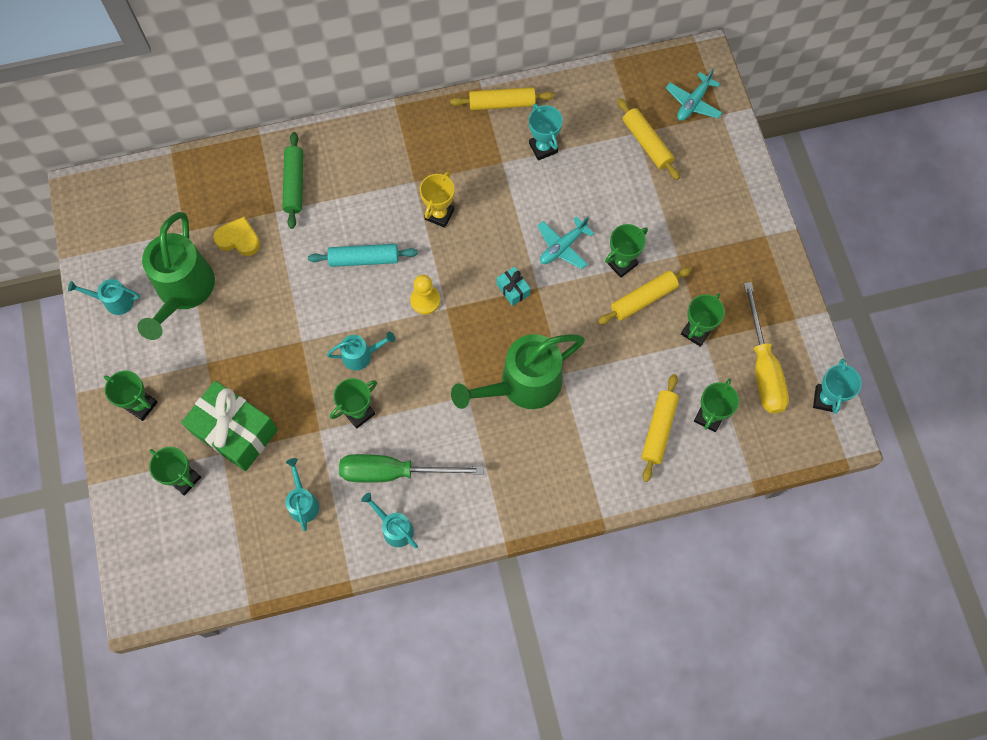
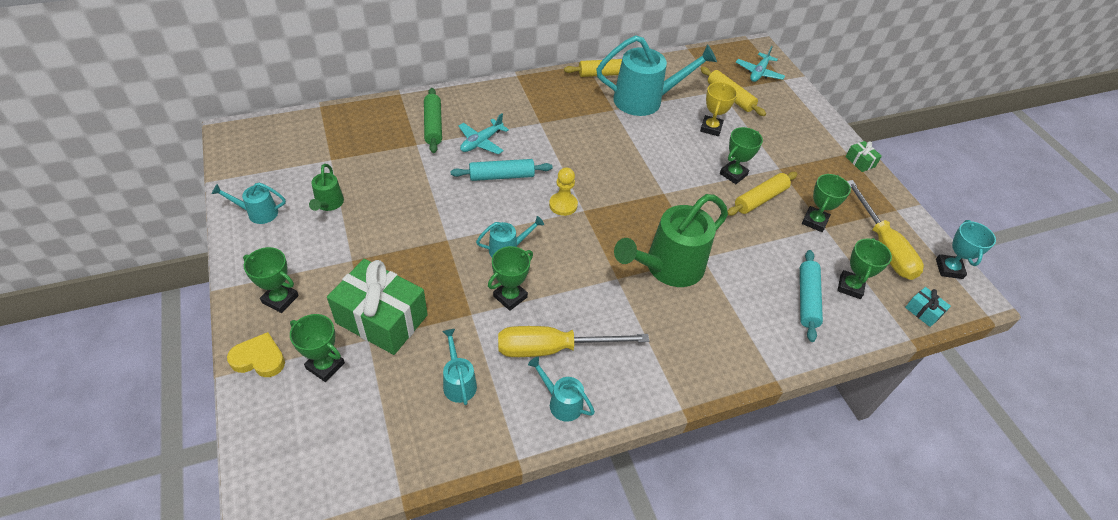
camera: 10 degrees left, 20 degrees down
green watering can [138,212,215,340] -> green watering can [309,164,344,211], size x0.48
yellow heart [213,217,260,256] -> yellow heart moved to [227,332,285,377]
green screwdriver [339,454,484,483] -> yellow screwdriver [498,326,649,357]
yellow trophy [420,171,454,228] -> yellow trophy moved to [700,82,737,136]
turquoise gift [497,267,530,306] -> turquoise gift moved to [905,287,951,327]
turquoise trophy [529,104,563,161] -> turquoise watering can [596,35,717,116]
turquoise plane [538,216,594,269] -> turquoise plane moved to [458,114,509,155]
yellow rolling pin [641,374,679,482] -> turquoise rolling pin [800,250,823,342]
none -> green gift [846,141,882,172]

